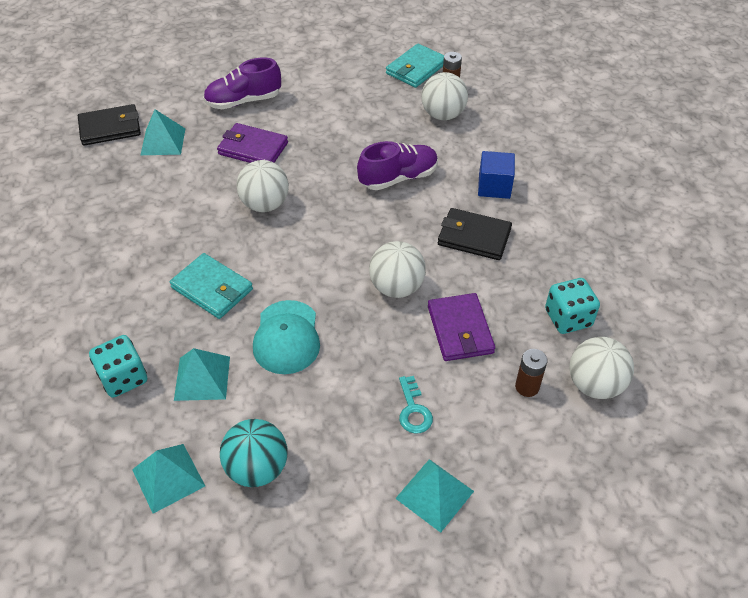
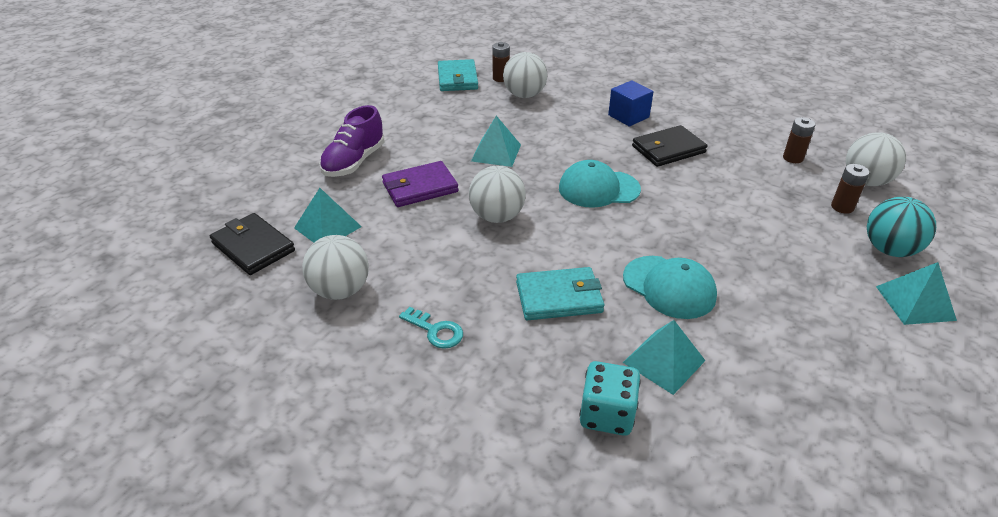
camera: 45 degrees left, 10 degrees down
black wallet [78,104,141,146] -> black wallet turned 75 degrees counterclockwise [210,213,295,275]
turquoise pyramid [132,444,205,514] -> turquoise pyramid moved to [471,116,521,167]
turquoise ball [220,419,287,487] -> turquoise ball moved to [867,197,936,257]
purple shoe [357,141,438,190] -> none
white ball [369,241,426,298] -> white ball moved to [302,235,369,300]
turquoise key [399,376,433,434] -> turquoise key moved to [399,307,463,349]
purple wallet [428,293,495,361] -> none
turquoise dice [545,278,600,334] -> brown battery [783,117,816,163]
none -> turquoise cap [559,160,641,208]

